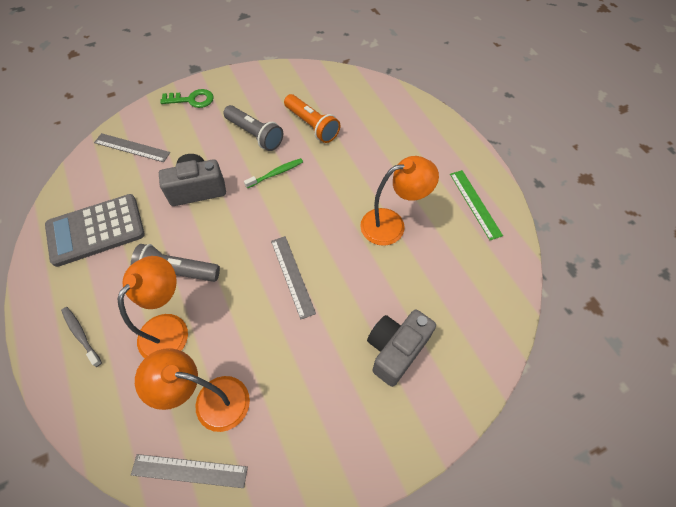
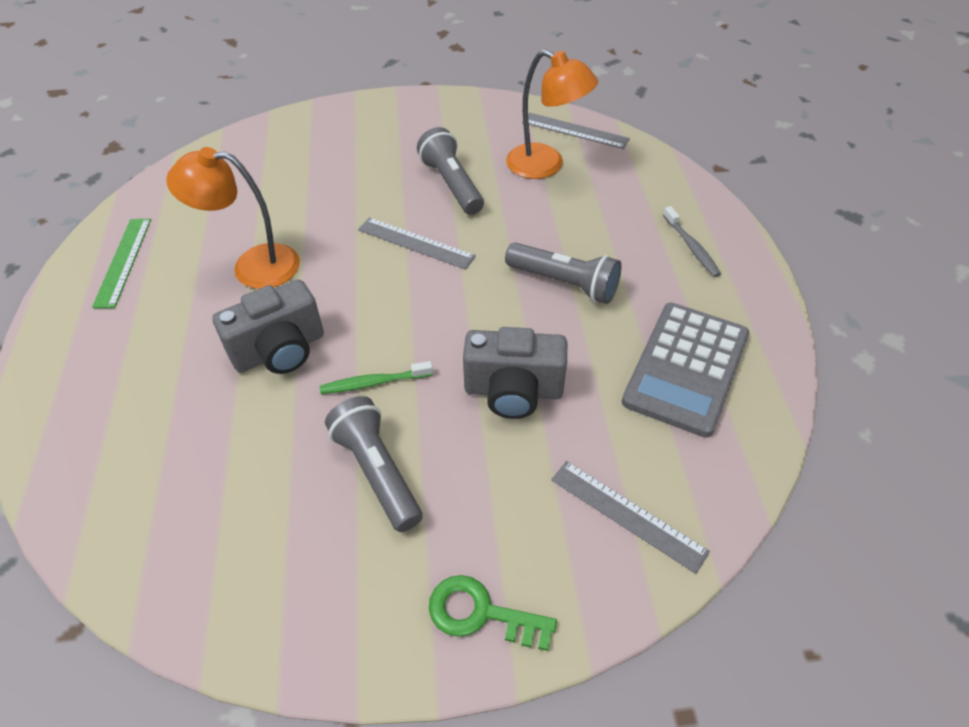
camera: 160 degrees left, 10 degrees down
grey calculator [45,194,145,267] -> grey calculator turned 120 degrees clockwise [622,303,749,438]
orange lamp [117,256,188,358] -> none
grey ruler [271,236,316,319] -> grey ruler turned 60 degrees counterclockwise [358,217,476,270]
orange flashlight [284,94,340,143] -> none
grey camera [367,309,436,387] -> grey camera moved to [212,280,324,374]
none -> grey flashlight [417,127,484,215]

